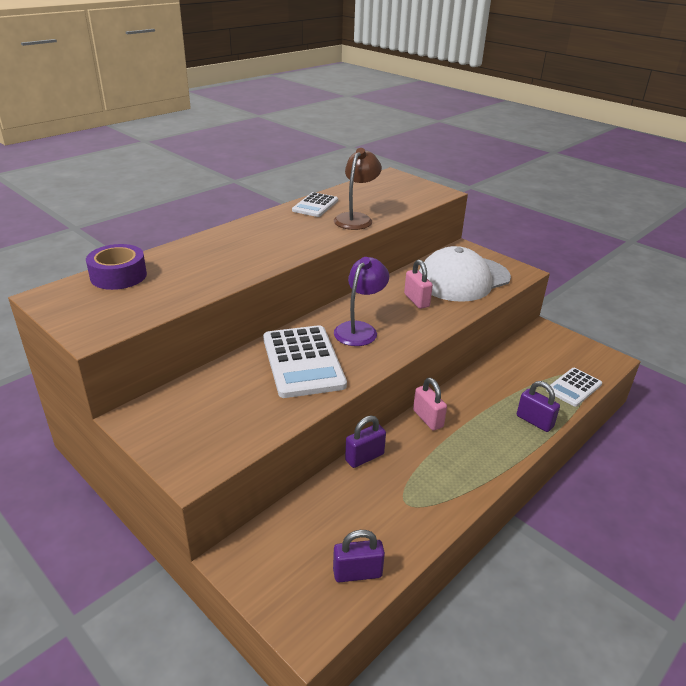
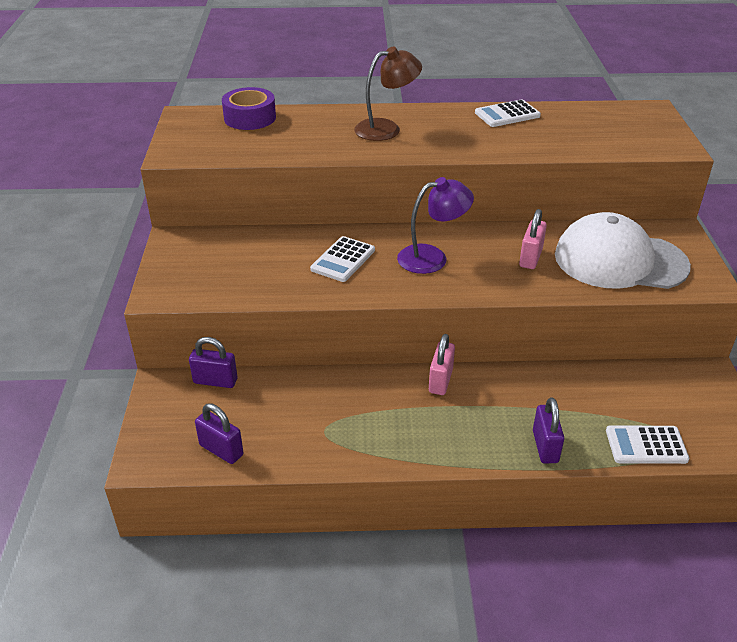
camera: 45 degrees right, 5 degrees up
white calculator [263,325,347,398] -> white calculator [310,236,375,282], size x0.58
brown lamp [334,148,382,230] -> brown lamp moved to [354,47,422,141]
purple padlock [345,416,386,468] -> purple padlock moved to [189,337,238,388]

